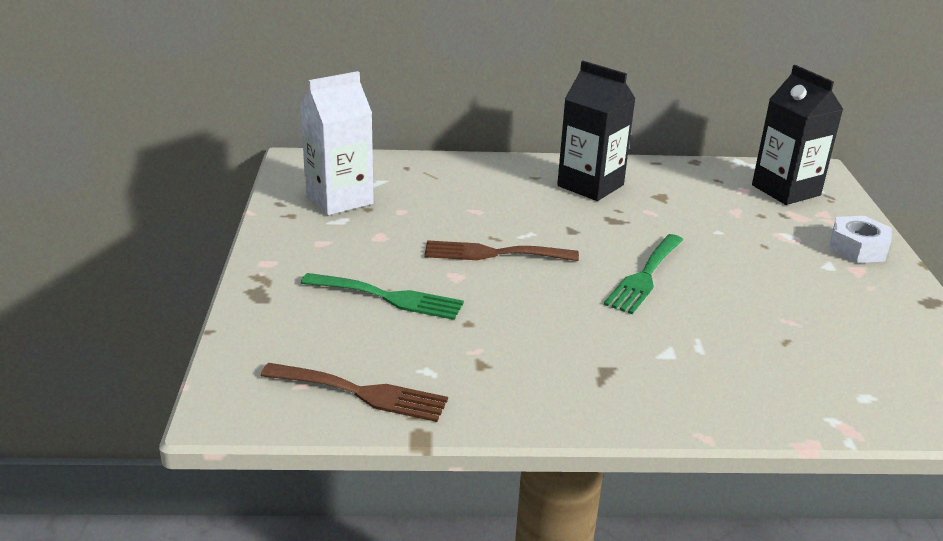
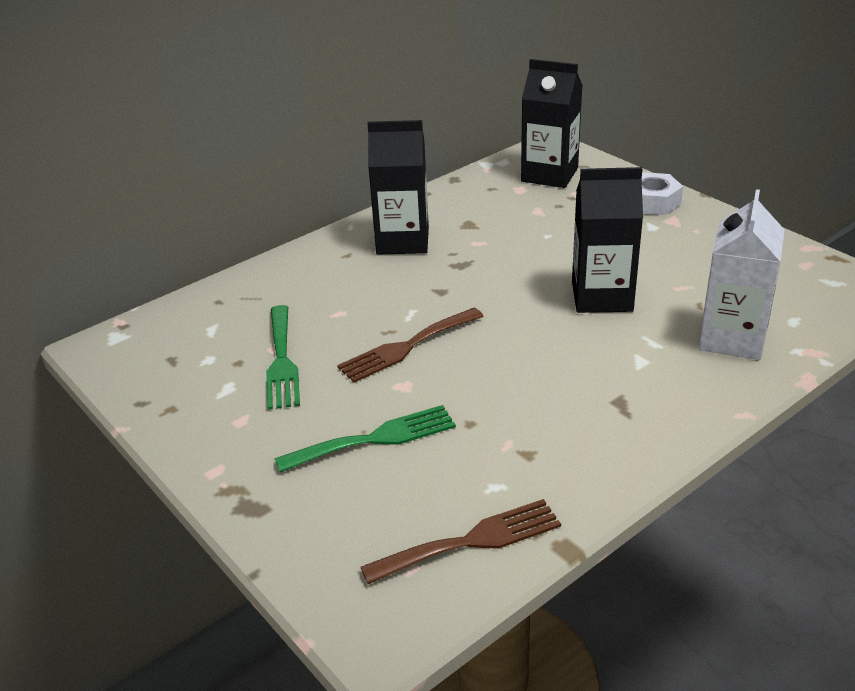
camera: 35 degrees left, 5 degrees up
white carton [300,71,374,215] -> white carton moved to [699,189,784,360]
green fork [604,234,683,314] -> green fork moved to [266,305,300,410]
none -> black carton [572,167,643,313]

